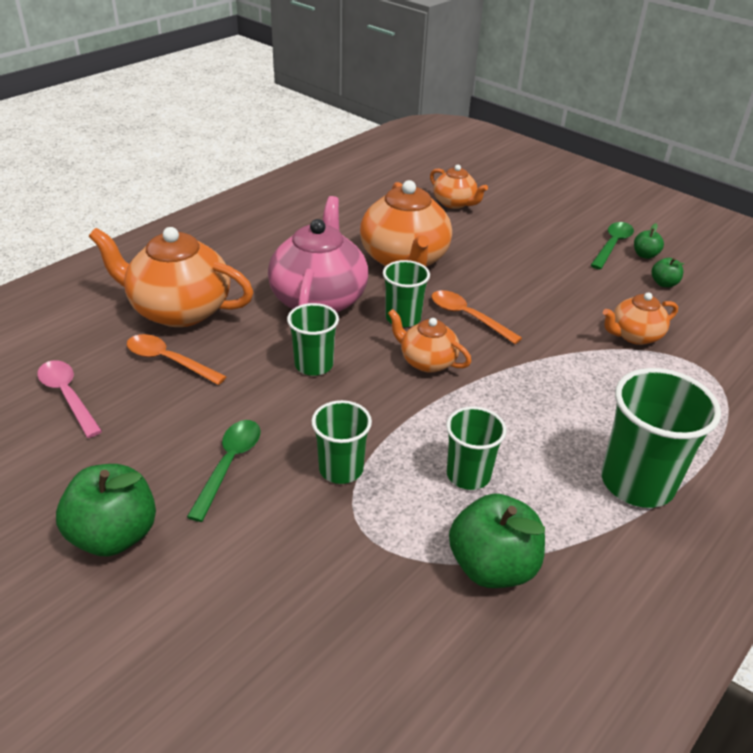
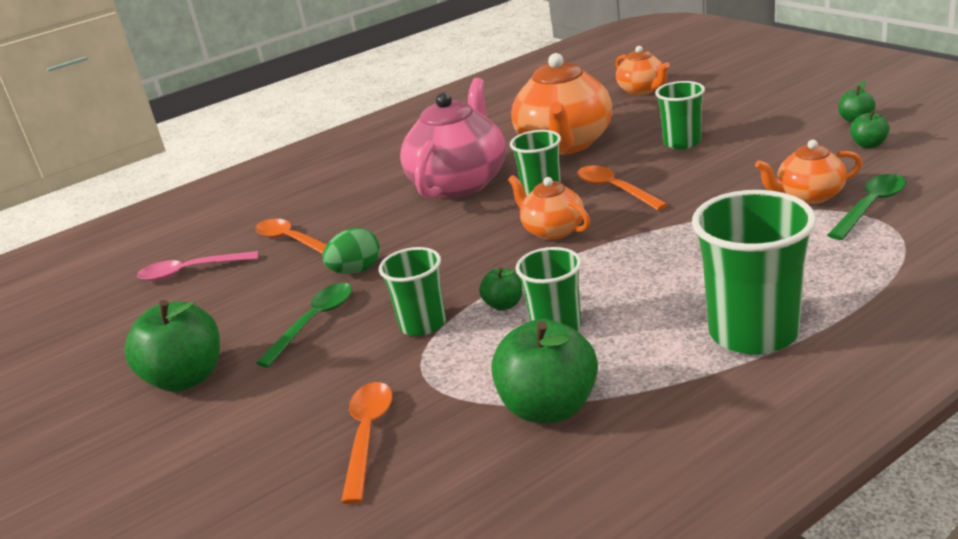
camera: 20 degrees right, 10 degrees down
pink spoon [37,360,102,438] -> pink spoon turned 75 degrees counterclockwise [137,251,258,281]
orange teapot [89,227,253,327] -> none
green cup [287,303,339,376] -> green cup moved to [655,81,705,149]
green spoon [590,222,634,269] -> green spoon moved to [827,174,906,240]
none -> green egg [323,228,380,274]
none -> orange spoon [341,382,393,504]
none -> green apple [479,267,523,311]

